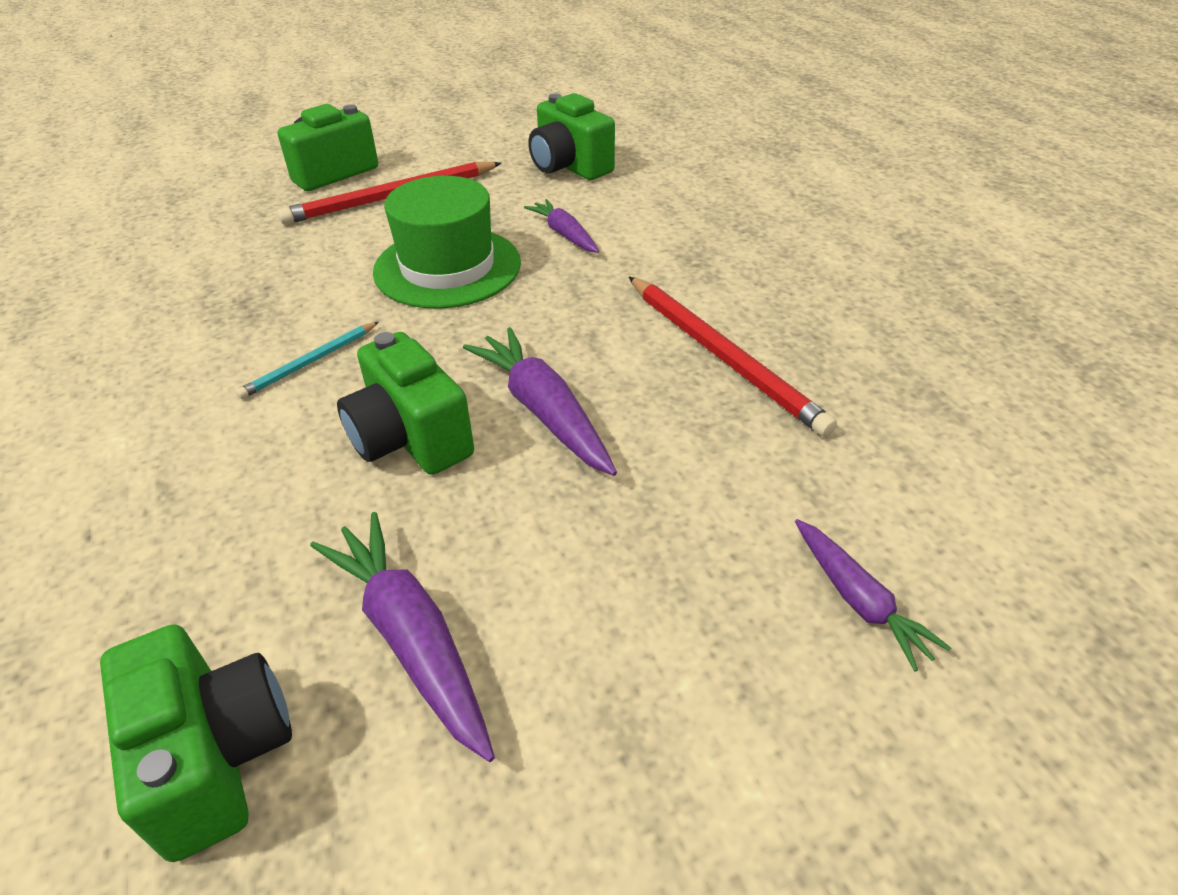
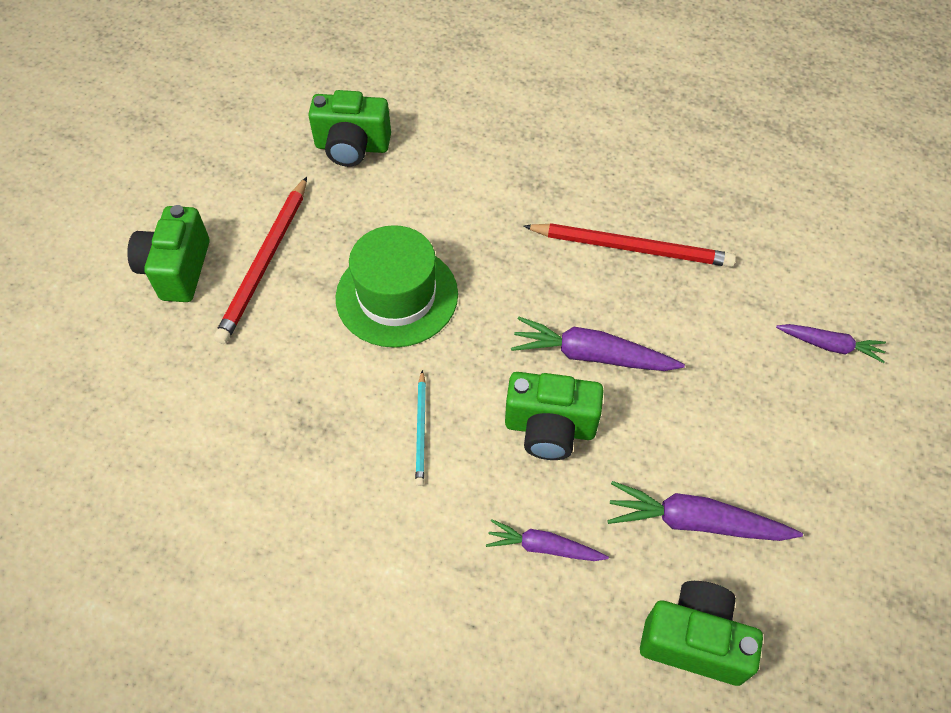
camera: 45 degrees left, 15 degrees up
purple carrot [524,199,599,253] -> purple carrot moved to [486,519,609,561]

